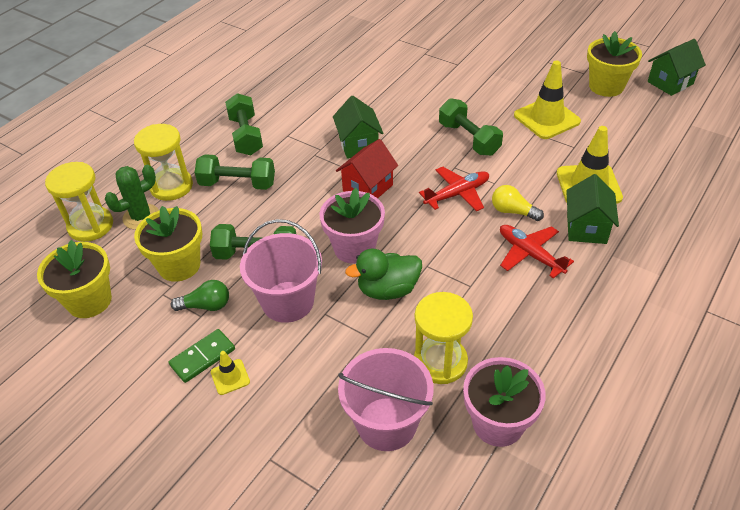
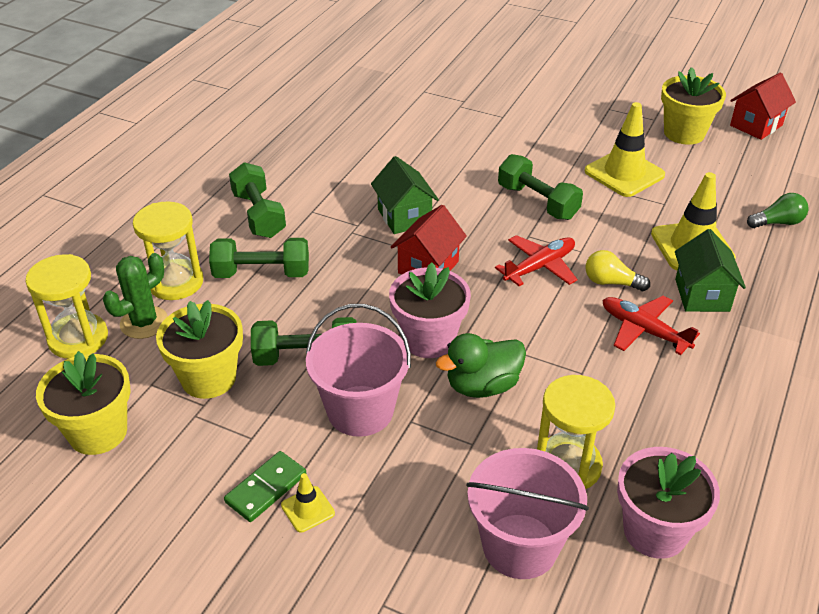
camera: 10 degrees left, 5 degrees down
green light bulb [171,280,229,311] -> green light bulb moved to [747,193,809,228]
green house [648,39,706,96] -> red house [730,72,796,140]

